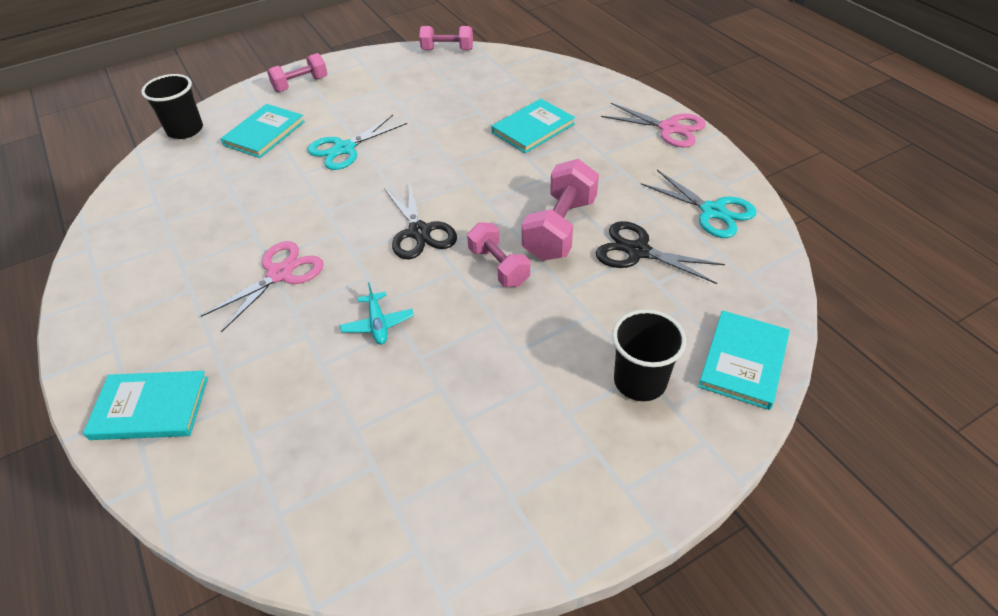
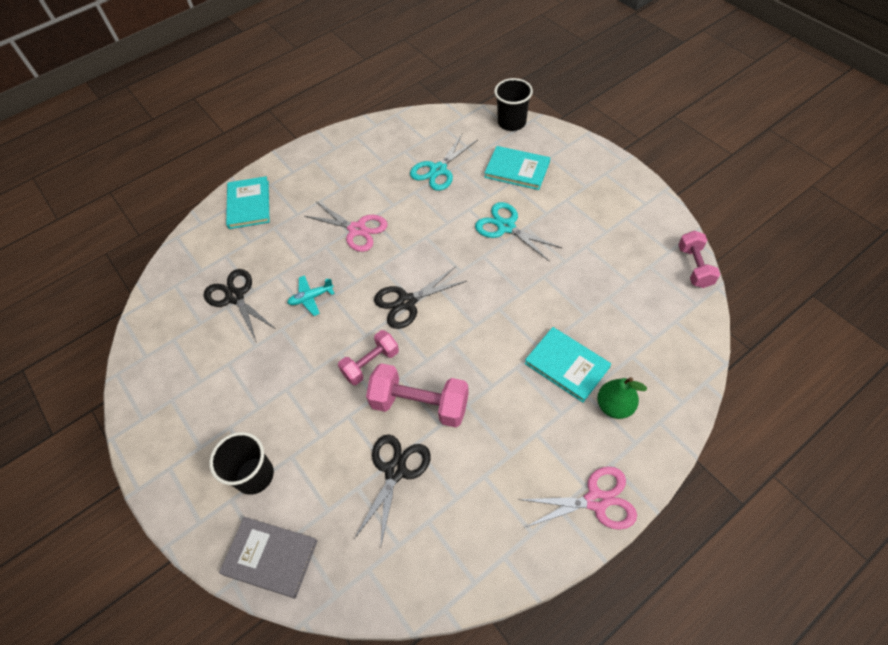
camera: 85 degrees right, 10 degrees up
pink dumbbell [267,53,328,92] -> none
pink scissors [601,103,706,147] -> pink scissors turned 120 degrees counterclockwise [518,466,637,530]
turquoise scissors [641,170,756,238] -> turquoise scissors moved to [410,134,478,191]
turquoise book [698,310,790,410] -> grey book [219,517,318,598]
none -> black scissors [204,269,277,341]
none -> green pear [597,377,647,419]

